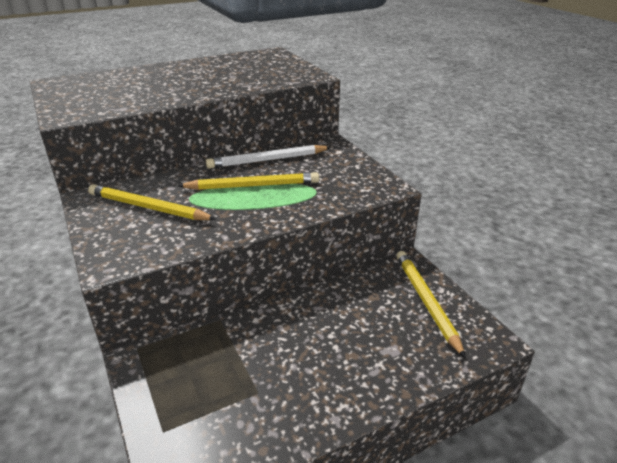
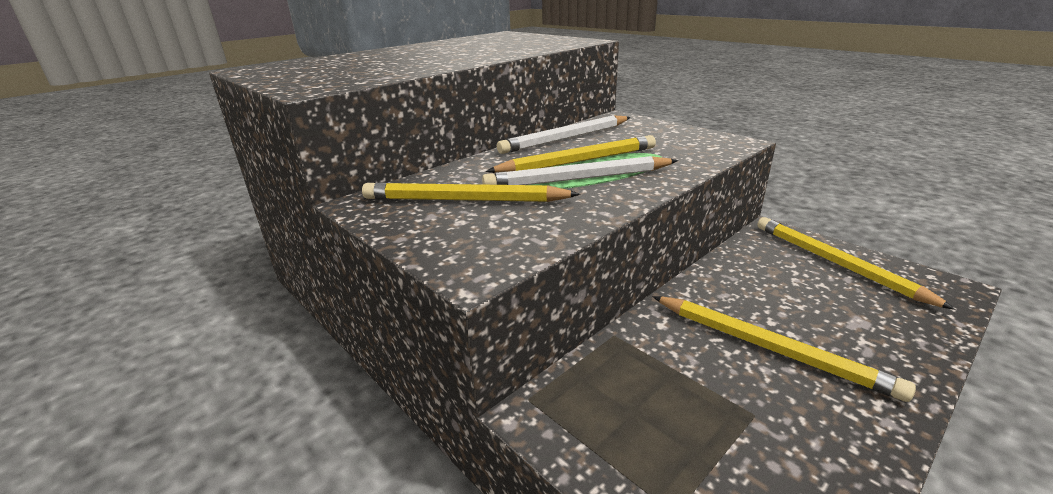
camera: 15 degrees left, 5 degrees down
none -> white pencil [482,156,678,185]
none -> yellow pencil [652,296,916,402]

